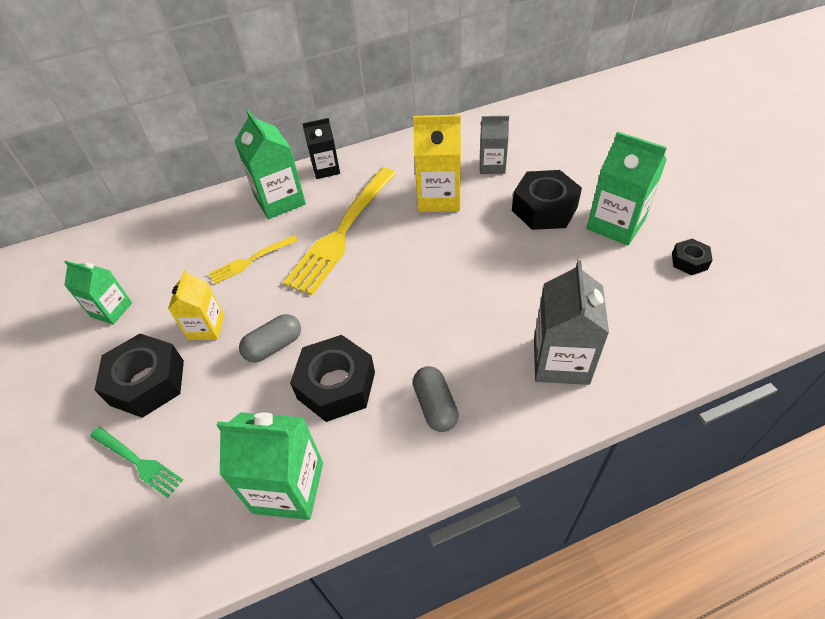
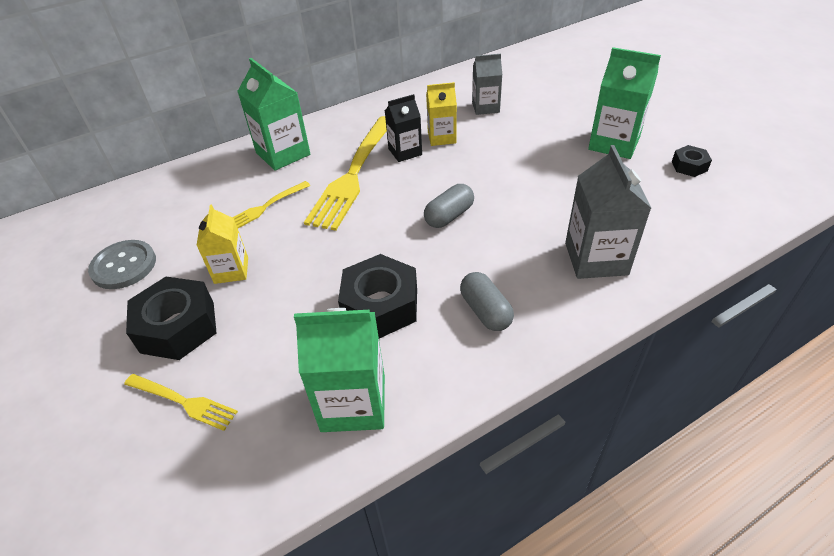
camera: 10 degrees left, 5 degrees down
green carton [64,261,132,325] -> grey button [88,240,156,289]
green fork [90,427,183,498] -> yellow fork [124,374,238,431]
grey capsule [239,314,301,362] -> grey capsule moved to [424,184,474,228]
black carton [302,118,340,179] -> black carton moved to [385,94,422,162]
yellow carton [413,115,461,212] -> yellow carton [426,82,457,146], size x0.63
black nut [512,170,582,230] -> none

